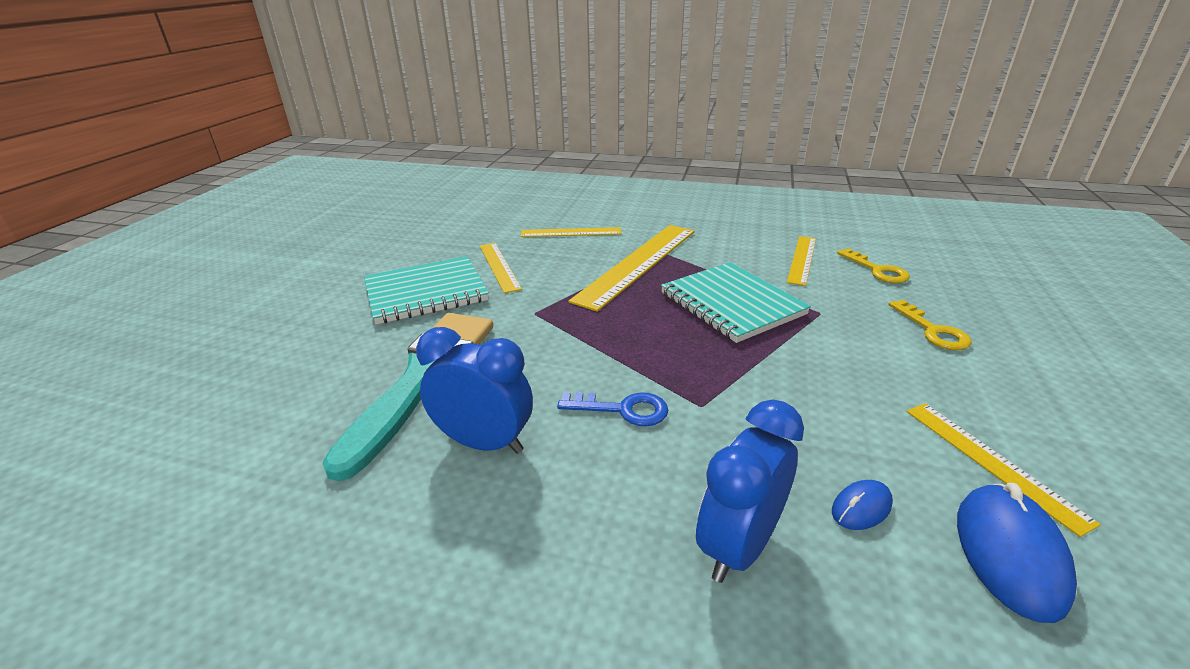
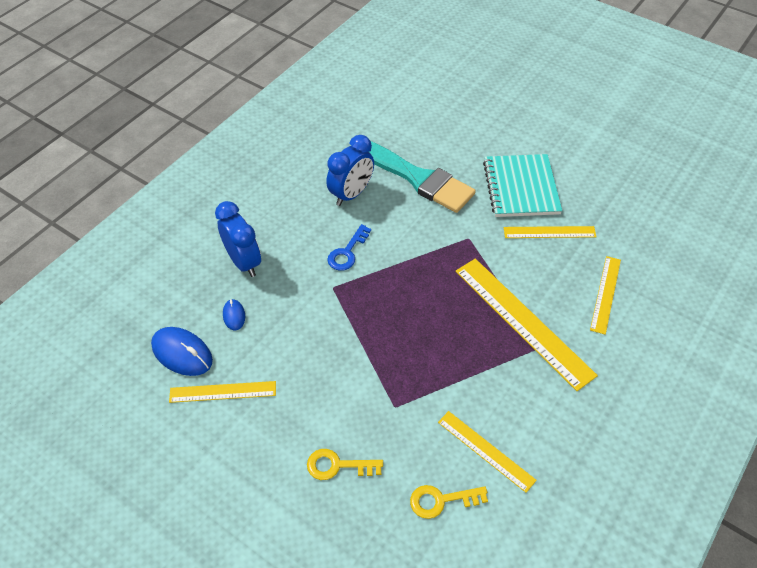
camera: 110 degrees right, 20 degrees up
turquoise notebook [661,262,811,343] -> none

